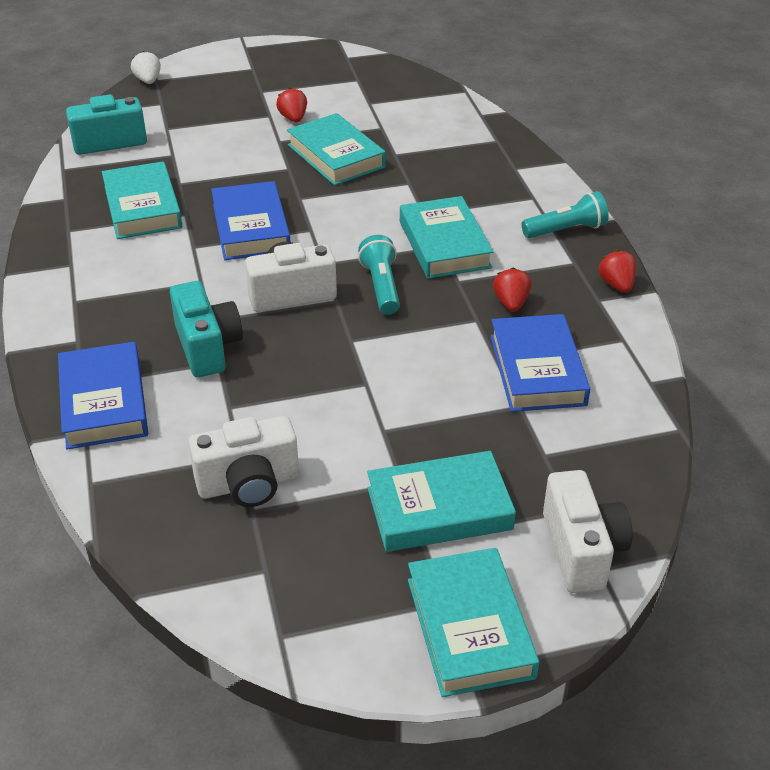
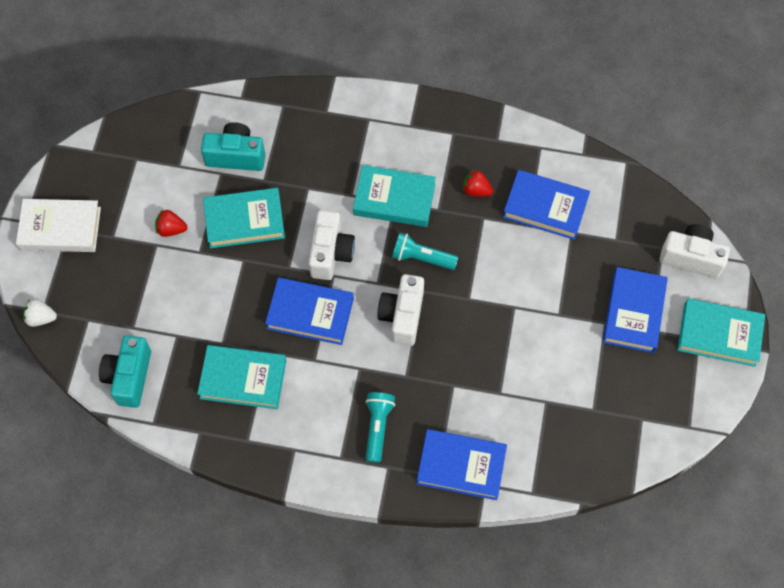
camera: 65 degrees left, 25 degrees up
turquoise camera [170,281,243,378] -> turquoise camera moved to [201,122,265,171]
white camera [188,416,299,507] -> white camera moved to [309,210,355,280]
turquoise book [367,451,516,552] -> blue book [603,267,668,353]
turquoise flashlight [522,191,609,238] -> turquoise flashlight moved to [365,392,395,463]
red strawberry [599,250,636,293] -> none
none -> white book [16,199,101,252]

